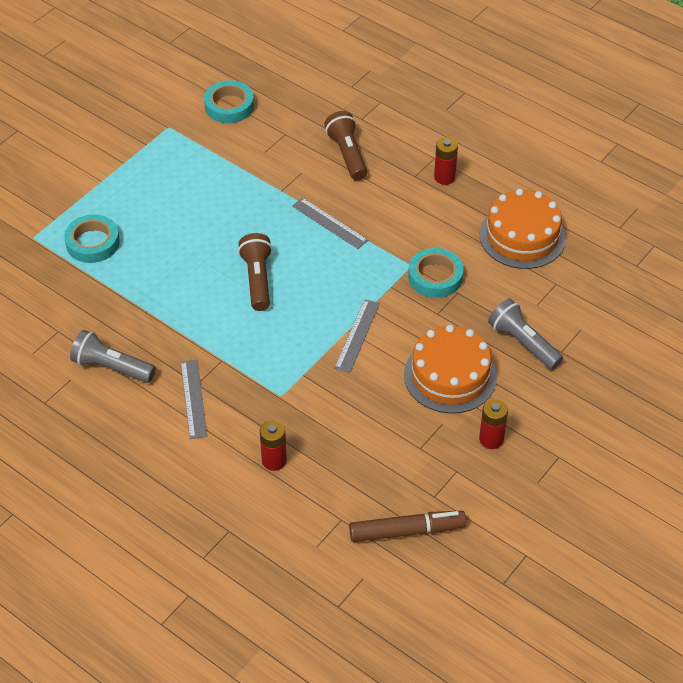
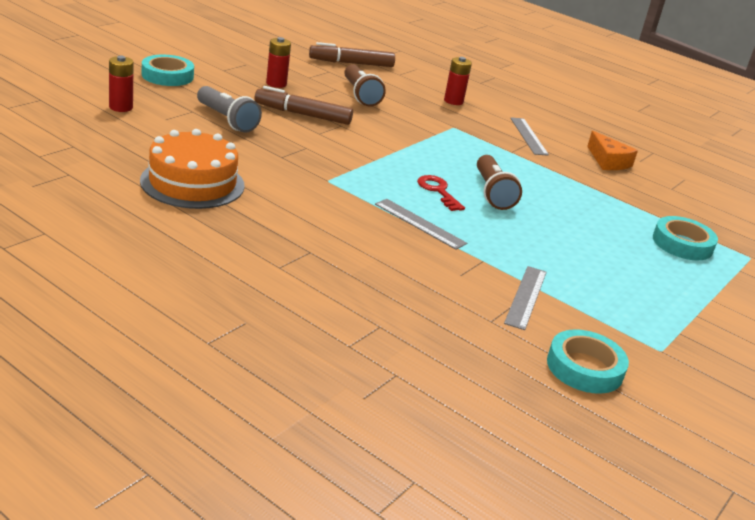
camera: 175 degrees right, 20 degrees down
grey flashlight [70,330,156,383] -> orange cheese [587,131,638,170]
brown flashlight [324,111,367,181] -> brown flashlight moved to [344,64,386,107]
grey ruler [334,299,380,373] -> grey ruler moved to [504,266,547,330]
orange cake [404,325,497,414] -> brown marker [254,86,353,125]
turquoise tape [408,248,463,298] -> turquoise tape moved to [142,55,194,86]
red battery [434,137,458,185] -> red battery moved to [109,56,134,112]
none -> red key [417,175,465,211]

